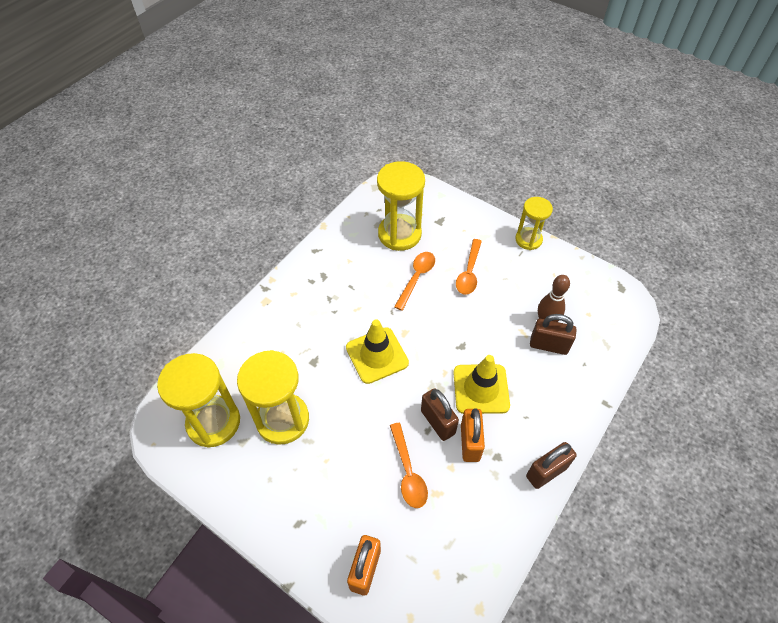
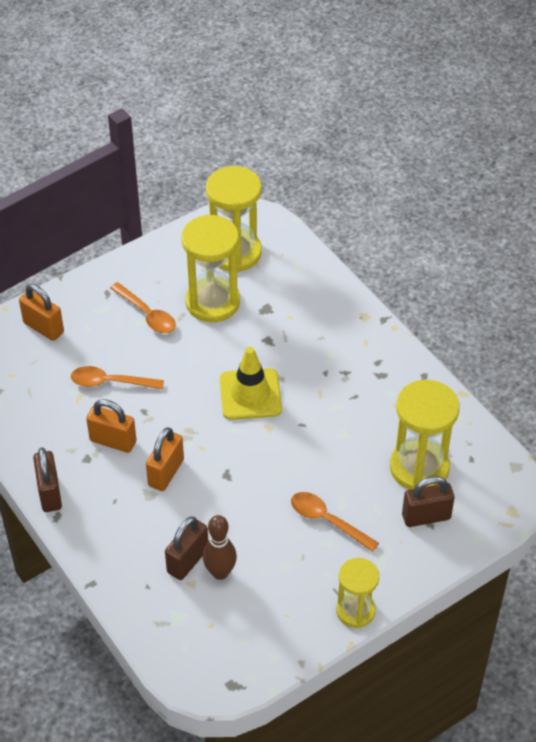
camera: 110 degrees right, 5 degrees down
orange spoon [394,252,435,311] -> orange spoon moved to [110,282,176,333]
brown padlock [421,388,459,441] -> brown padlock moved to [402,476,455,527]
yellow traffic cone [453,355,510,414] -> orange padlock [146,427,184,491]

